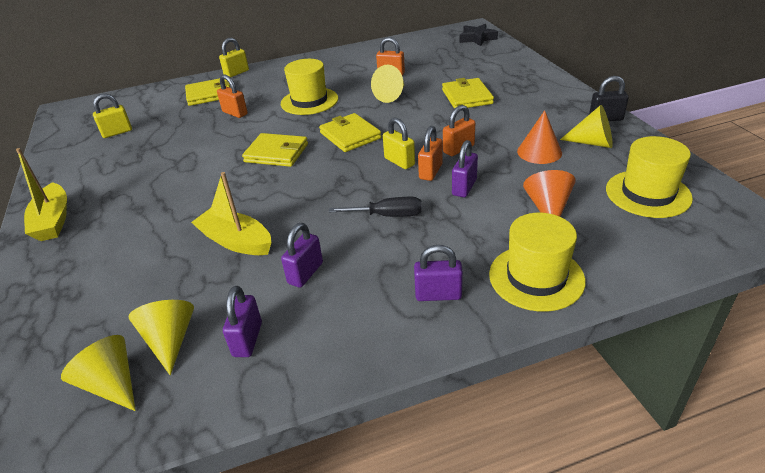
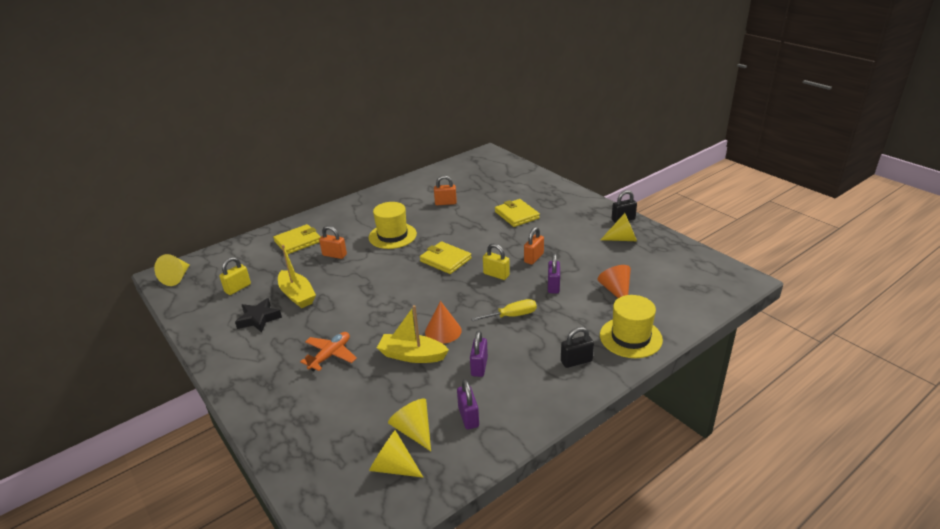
camera: 20 degrees left, 5 degrees down
yellow boat [16,148,67,241] -> yellow boat moved to [278,245,316,308]
yellow padlock [219,38,249,78] -> none
yellow wallet [242,133,308,167] -> none
black screwdriver [329,197,422,217] -> yellow screwdriver [471,299,537,321]
yellow cone [371,65,404,103] -> yellow cone moved to [154,254,190,286]
purple padlock [414,245,463,301] -> black padlock [561,327,594,368]
orange padlock [418,126,443,181] -> none
black star [459,24,498,46] -> black star moved to [235,298,282,333]
orange cone [517,110,562,164] -> orange cone moved to [425,301,462,344]
yellow hat [606,136,693,218] -> none
none -> orange plane [300,332,357,371]

